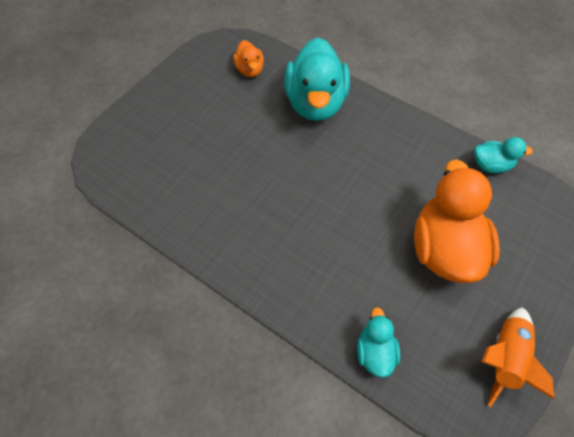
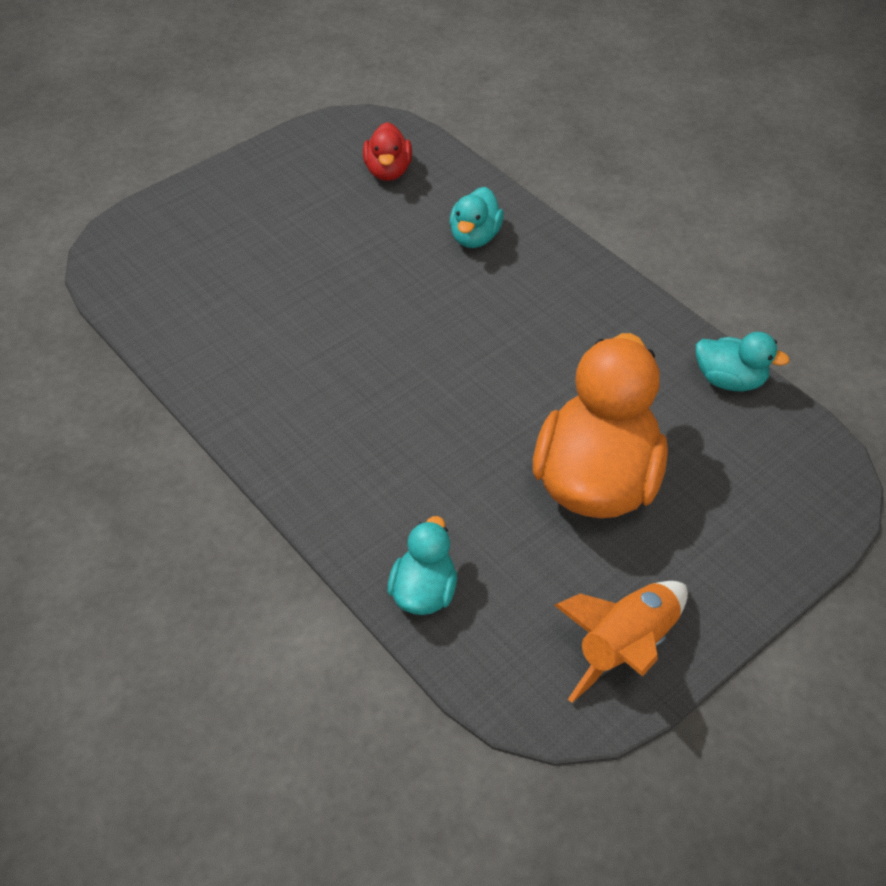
camera: 15 degrees right, 10 degrees down
orange duck [233,40,264,77] -> red duck [363,122,412,181]
turquoise duck [284,37,350,121] -> turquoise duck [449,187,504,248], size x0.49

